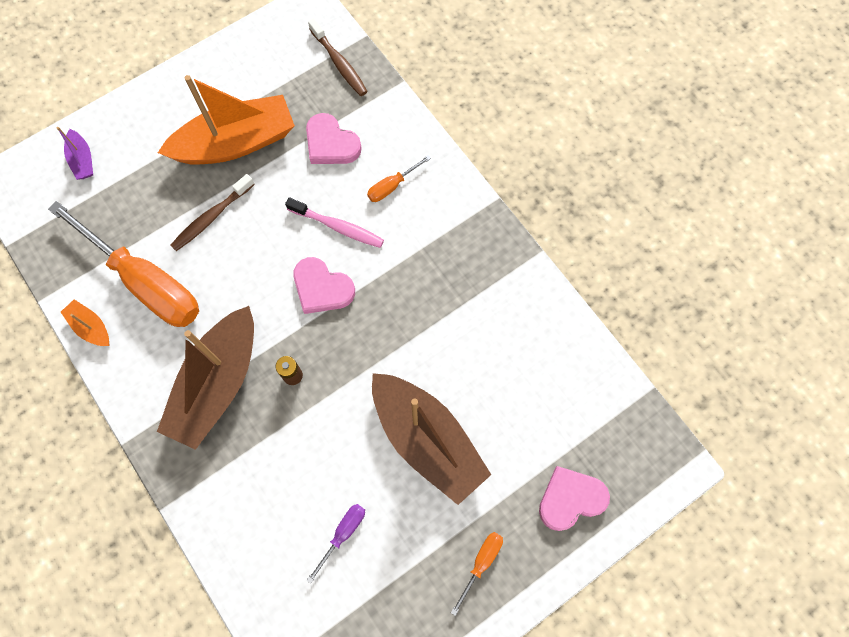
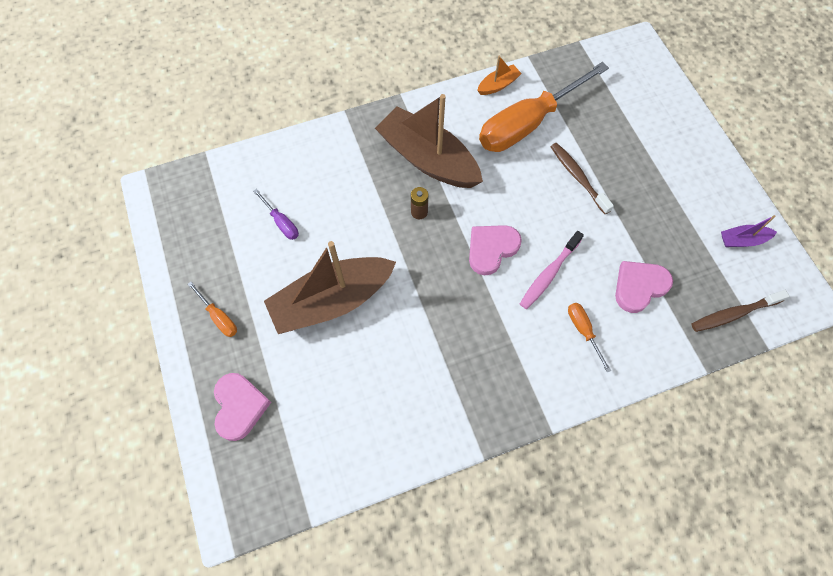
camera: 105 degrees right, 5 degrees down
purple boat [57,127,93,180] -> purple boat moved to [721,215,777,247]
orange boat [158,75,295,165] -> none

